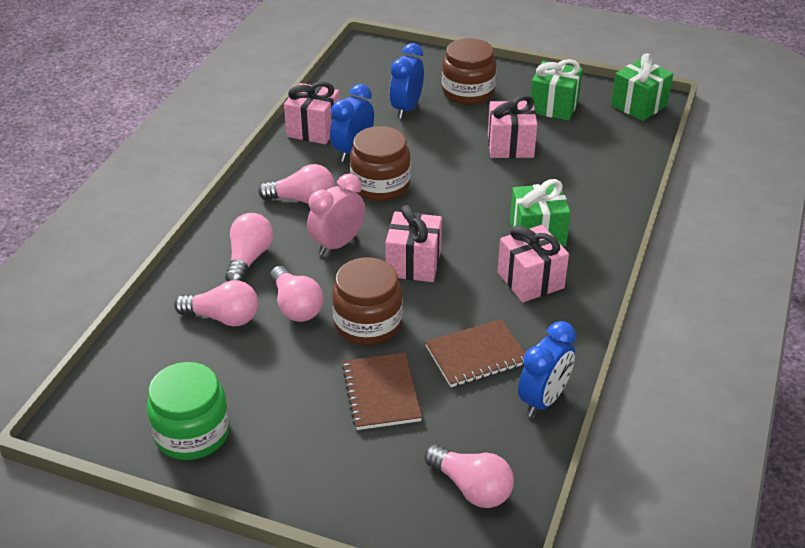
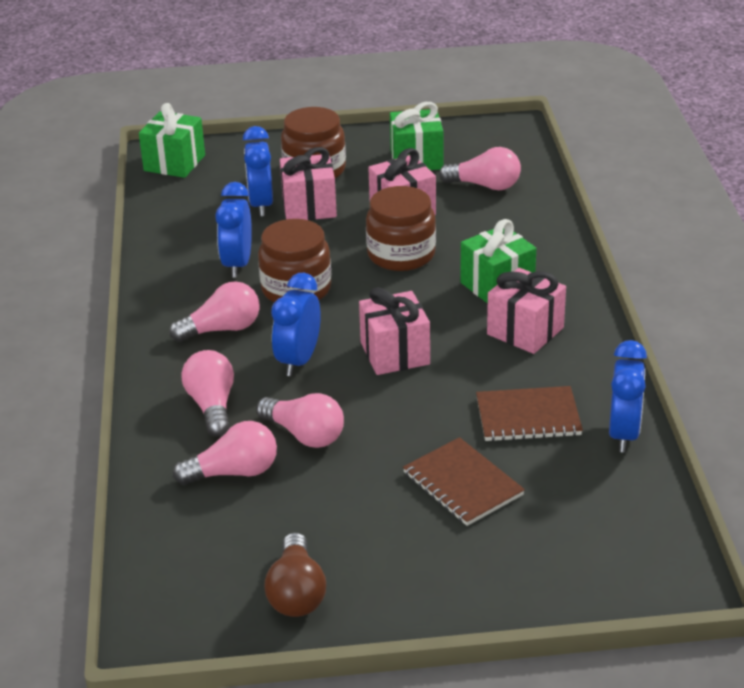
camera: 25 degrees left, 5 degrees down
green jar [147,362,230,460] -> brown light bulb [264,532,326,617]
pink gift [284,82,340,144] -> pink gift moved to [280,147,337,220]
pink clock [307,174,365,255] -> blue clock [271,273,321,376]
brown jar [332,258,403,345] -> brown jar moved to [366,186,436,271]
brown notebook [425,319,525,387] -> brown notebook turned 45 degrees clockwise [476,386,583,442]
pink light bulb [425,445,514,508] -> pink light bulb moved to [439,147,521,190]
green gift [611,53,673,121] -> green gift moved to [139,103,205,178]

